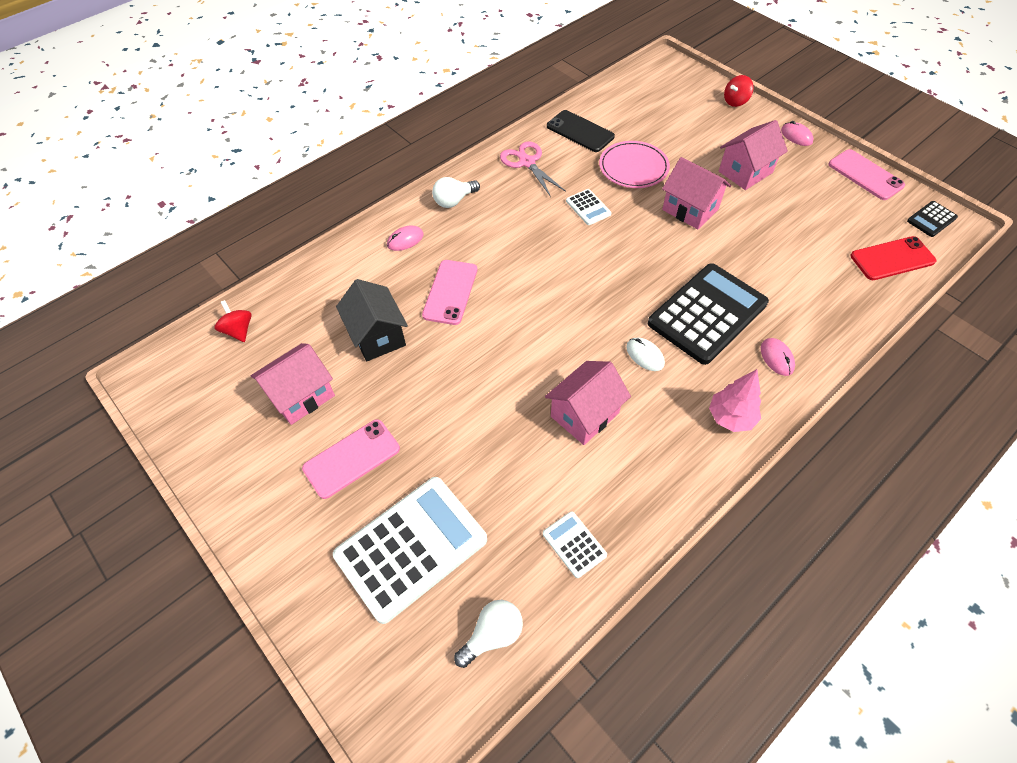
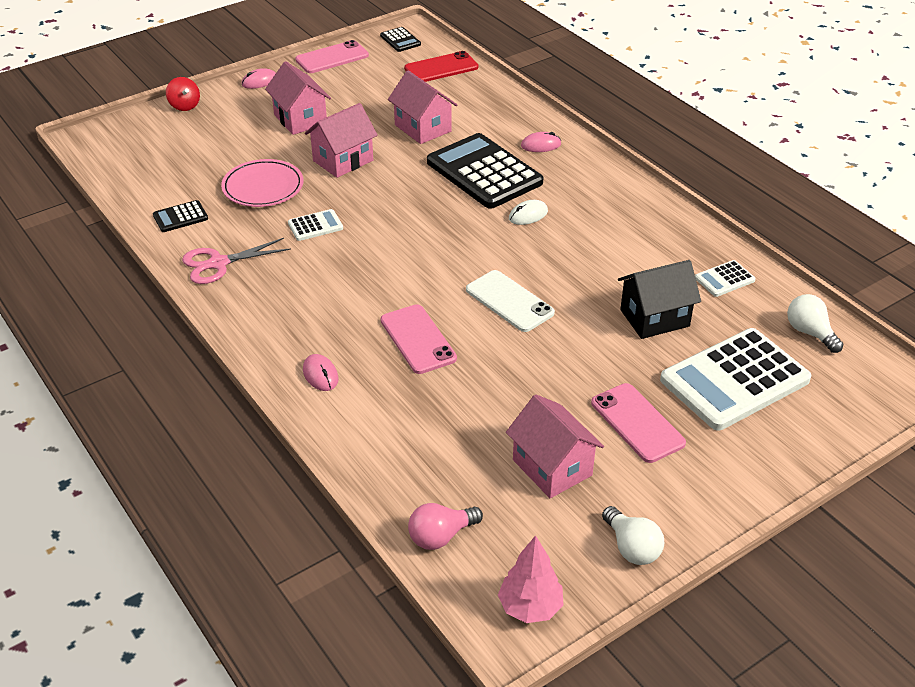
camera: 85 degrees left, 15 degrees down
red spinning top [215,300,252,342] -> pink light bulb [408,503,483,550]
white calculator [333,477,487,624] -> white calculator turned 90 degrees counterclockwise [660,328,811,431]
black house [336,279,408,361] -> black house moved to [618,260,701,339]
pink phone [422,260,477,325] -> pink phone turned 45 degrees clockwise [381,304,457,374]
white light bulb [432,177,480,208] -> white light bulb moved to [602,506,664,565]
pink house [545,361,631,445] -> pink house moved to [388,70,457,144]
black phone [547,110,615,152] -> black calculator [153,200,208,232]
pink tree [709,369,761,432] -> pink tree moved to [498,535,564,623]
red phone [851,236,936,280] -> red phone turned 75 degrees clockwise [404,51,478,82]
none -> white phone [466,270,555,332]

